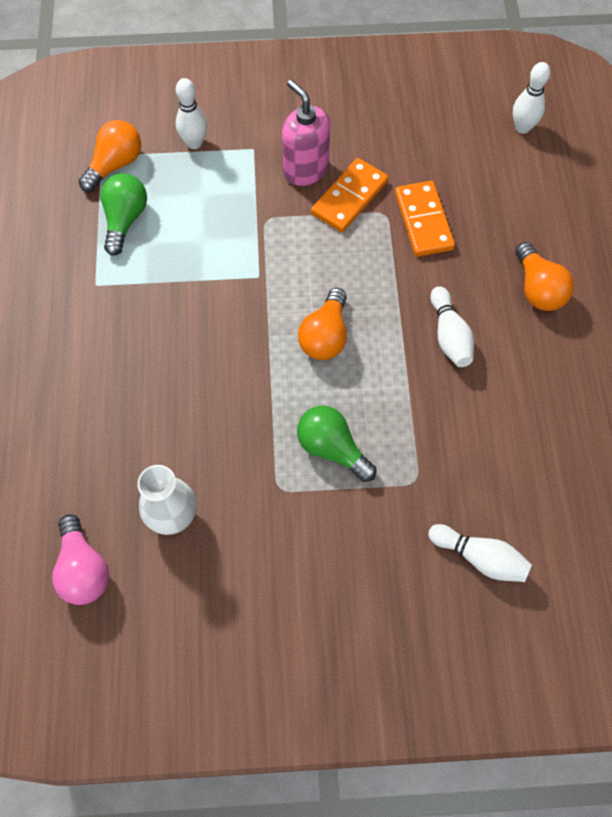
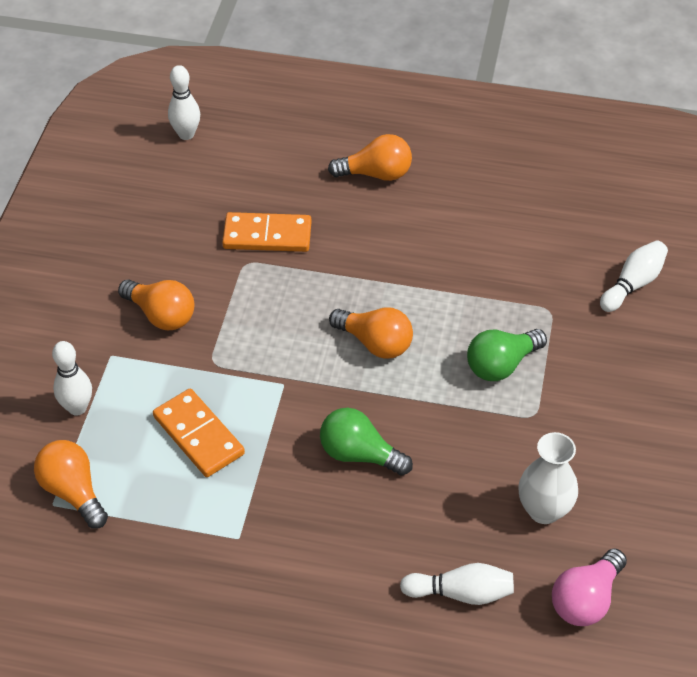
camera: 75 degrees left, 15 degrees down
pink light bulb [52,514,109,605] -> pink light bulb turned 135 degrees clockwise [552,548,627,626]
green light bulb [101,173,147,256] -> green light bulb moved to [320,408,413,476]
pink soap dispenser [282,79,330,186] -> orange light bulb [118,280,194,330]
orange domino [311,158,389,232] -> orange domino moved to [153,389,245,477]
white bowling pin [430,286,474,367] -> white bowling pin moved to [400,563,514,605]

